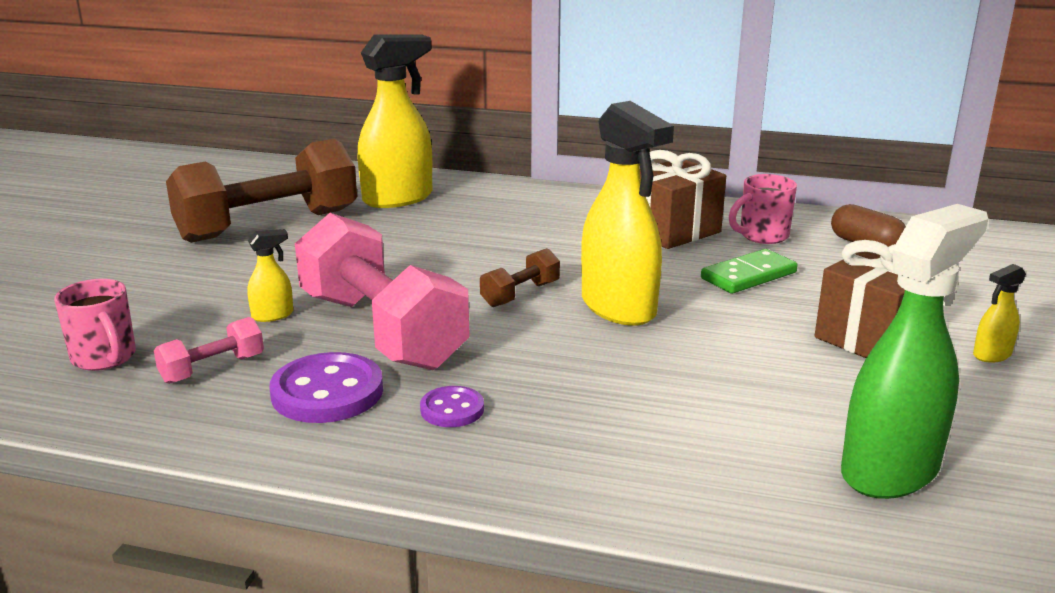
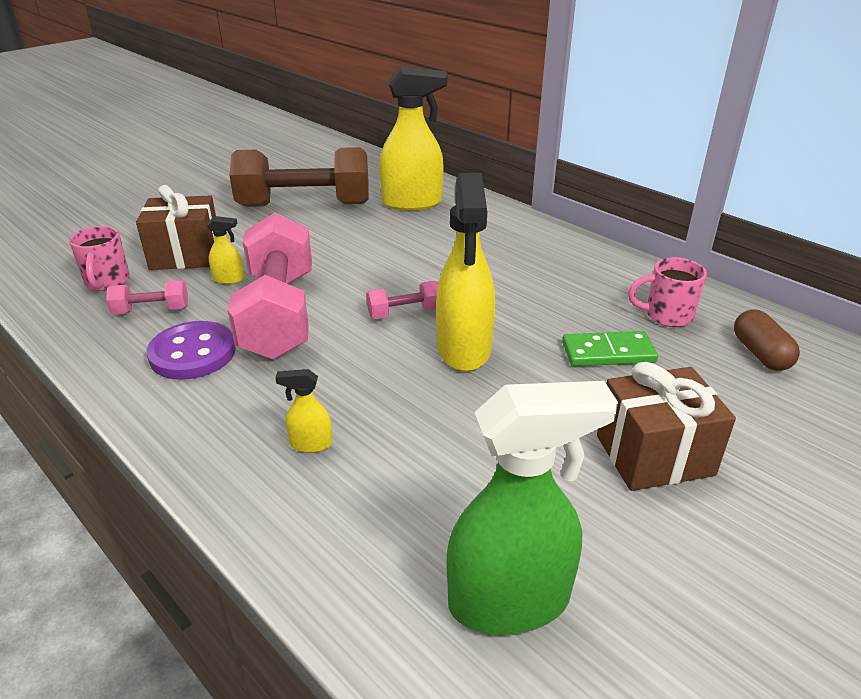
camera: 30 degrees right, 10 degrees up
purple button [420,386,484,427] -> none
brown dumbbell [480,248,560,307] -> pink dumbbell [366,281,439,319]
brown gift [640,150,726,249] -> brown gift moved to [136,185,216,270]
yellow spray bottle [973,264,1026,363] -> yellow spray bottle moved to [276,369,333,453]

